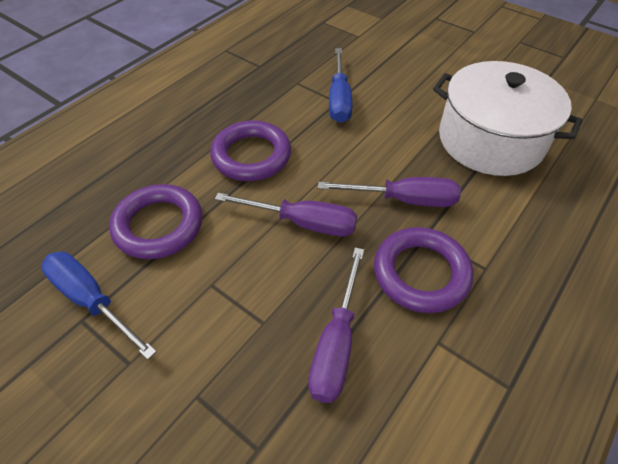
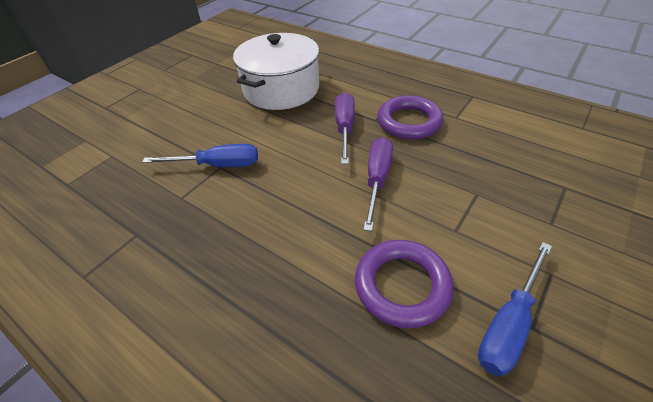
camera: 90 degrees left, 5 degrees down
purple ring [210,120,291,181] -> none
purple screwdriver [308,247,364,403] -> none

